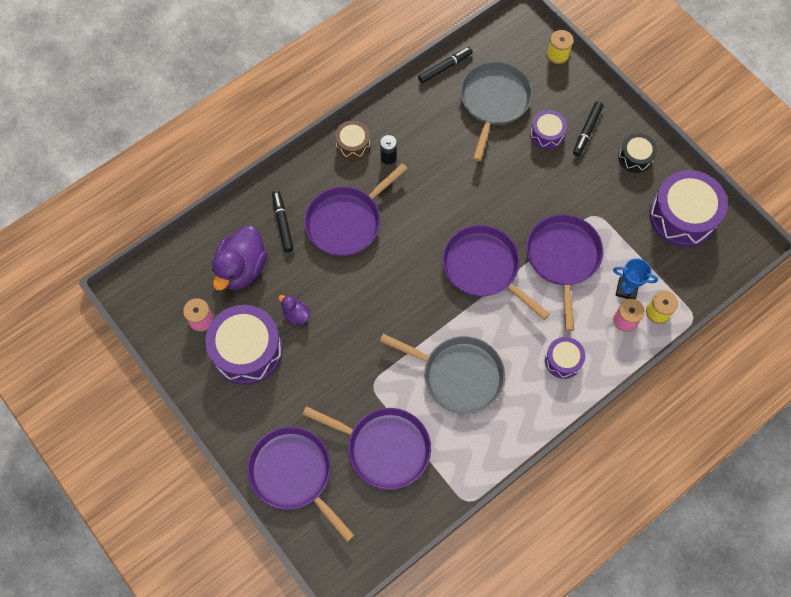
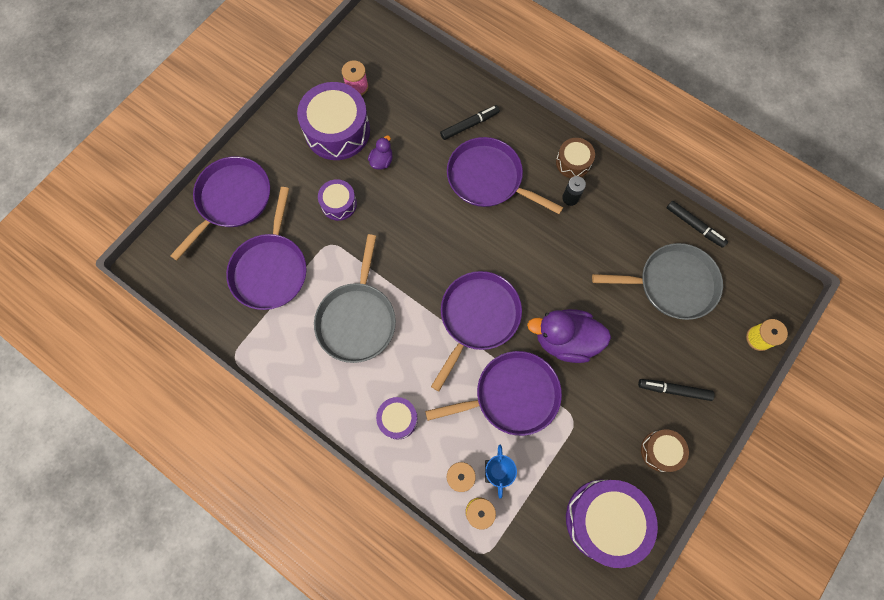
camera: 75 degrees right, 5 degrees up
purple duck [212,226,267,290] -> purple duck moved to [527,309,611,363]
purple drum [530,110,567,149] -> purple drum moved to [318,179,357,221]
black drum [618,133,657,173] -> brown drum [641,429,689,472]

